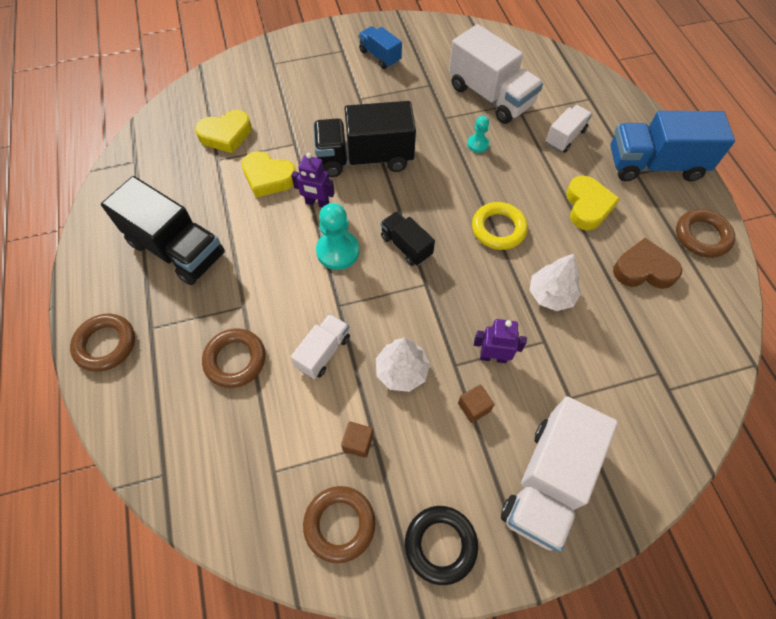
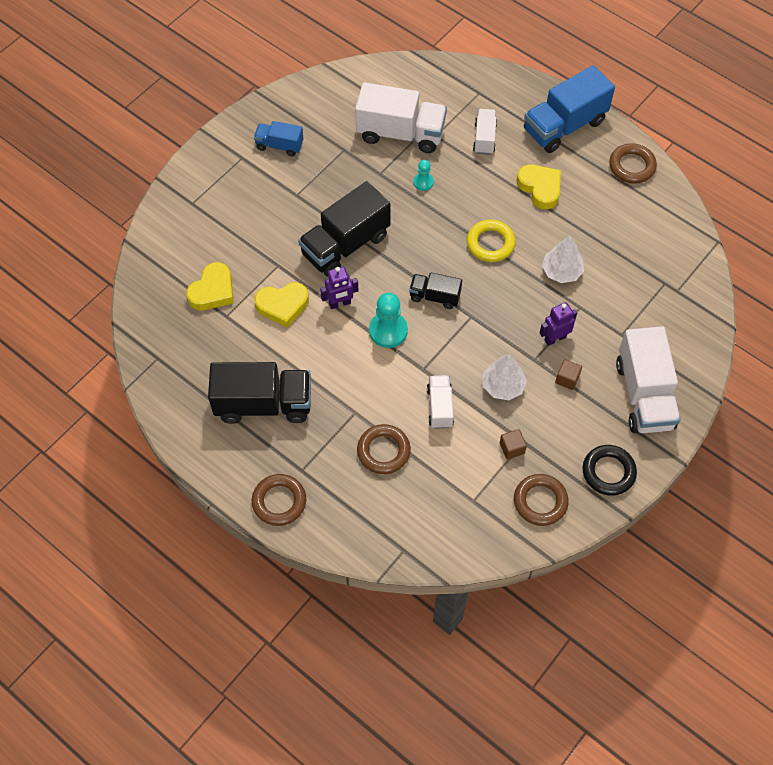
camera: 35 degrees left, 0 degrees up
brown heart [613,238,682,289] -> none

